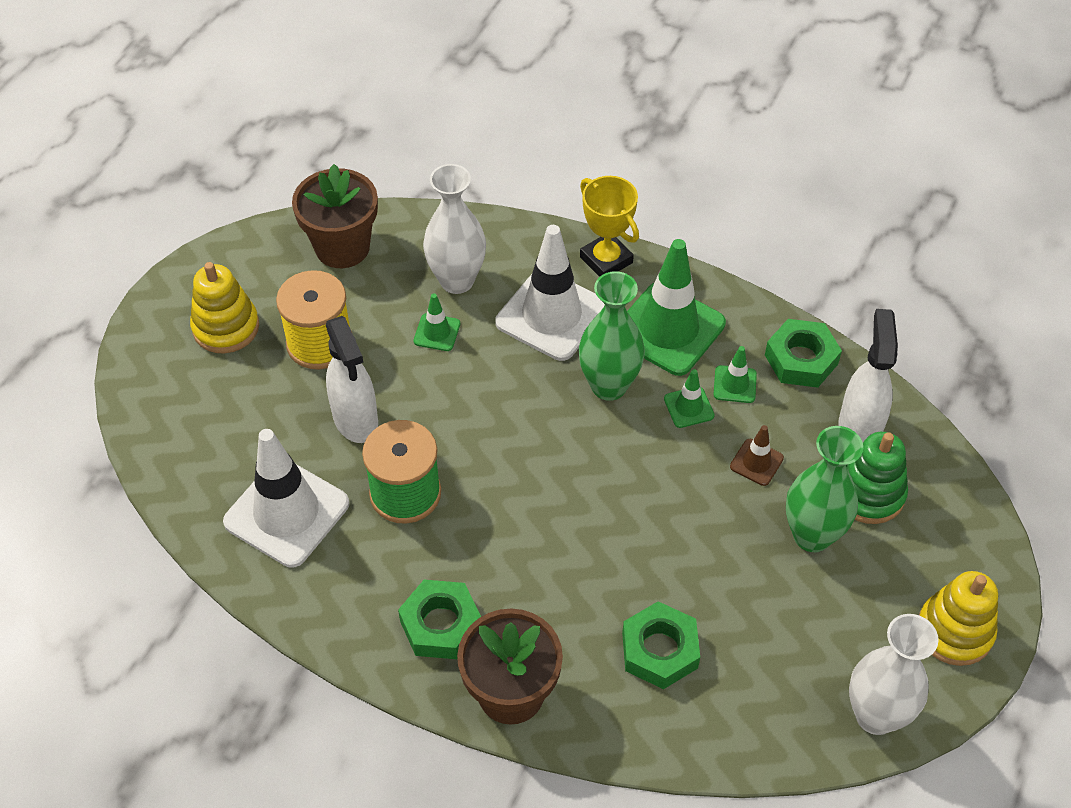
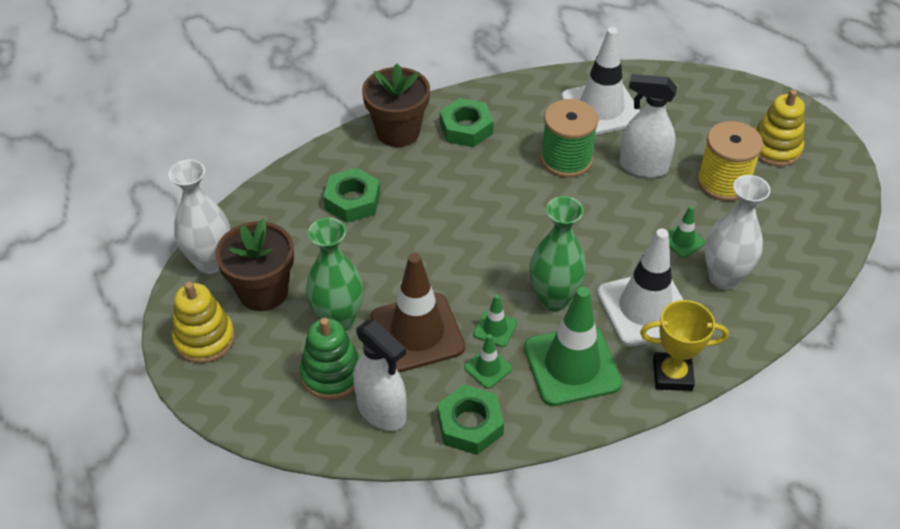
camera: 130 degrees right, 5 degrees down
brown flower pot [292,164,378,268] -> brown flower pot moved to [215,219,294,311]
brown traffic cone [730,425,784,486] -> brown traffic cone [371,253,465,372], size x2.21

